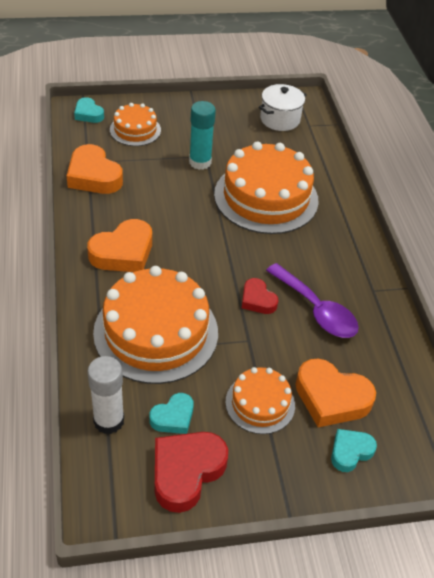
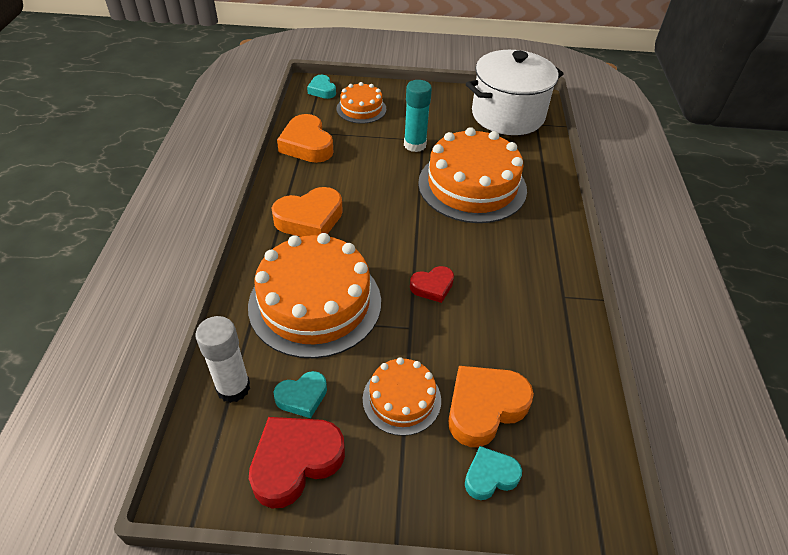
camera: 15 degrees right, 0 degrees up
red heart [242,278,278,314] -> red heart turned 90 degrees counterclockwise [410,266,454,303]
white pot [259,84,307,131] -> white pot [466,50,564,135], size x1.80
purple spoon [266,263,359,338] -> none
orange heart [295,359,376,427] -> orange heart turned 105 degrees clockwise [448,366,534,447]

